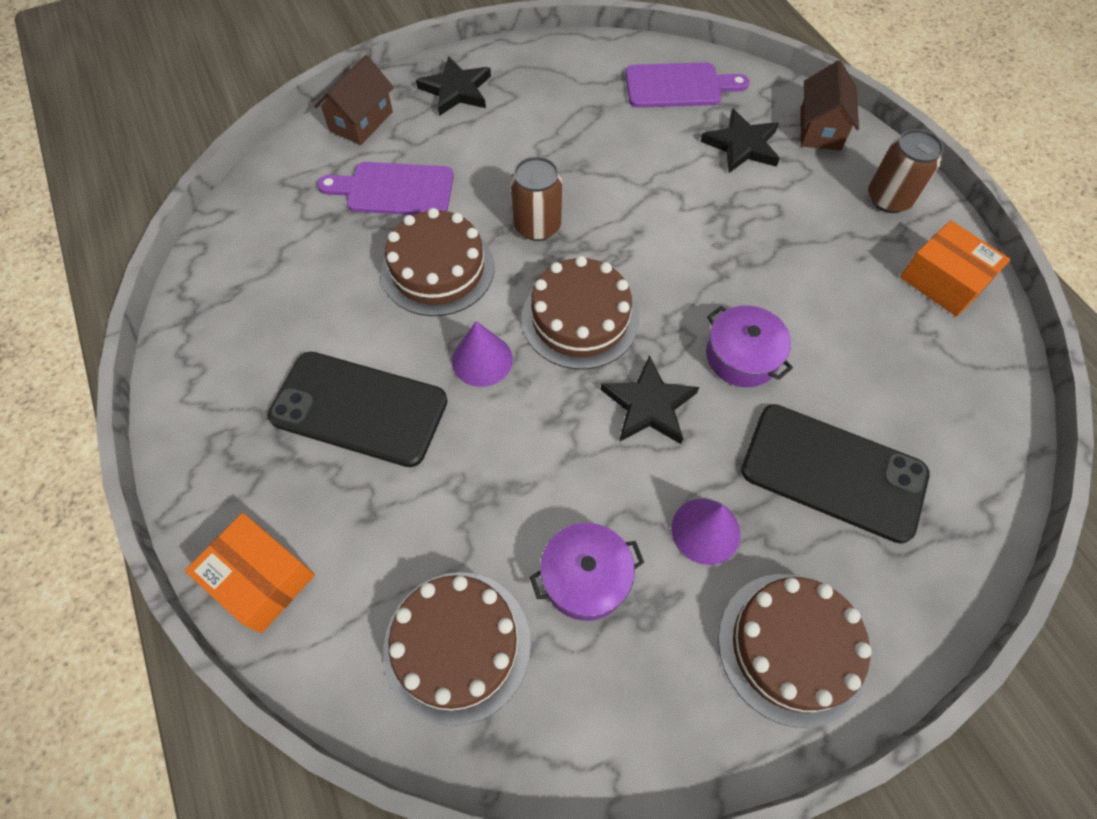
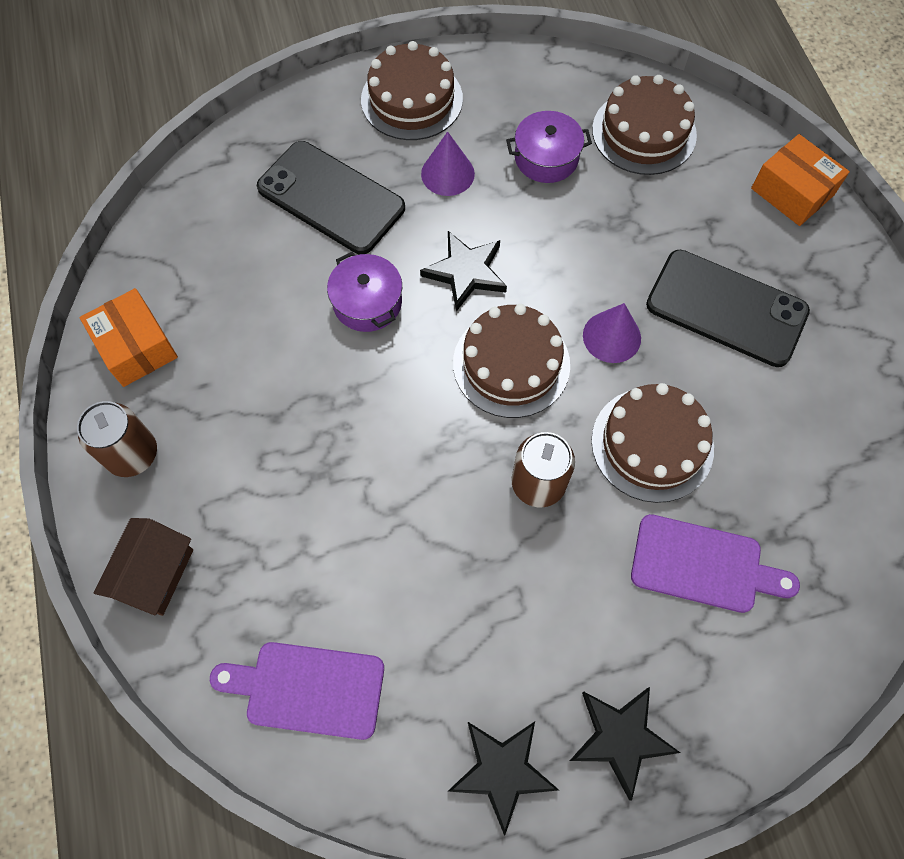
camera: 170 degrees left, 5 degrees up
brown house [314,55,394,145] -> none
black star [701,108,780,173] -> black star moved to [448,721,559,836]

